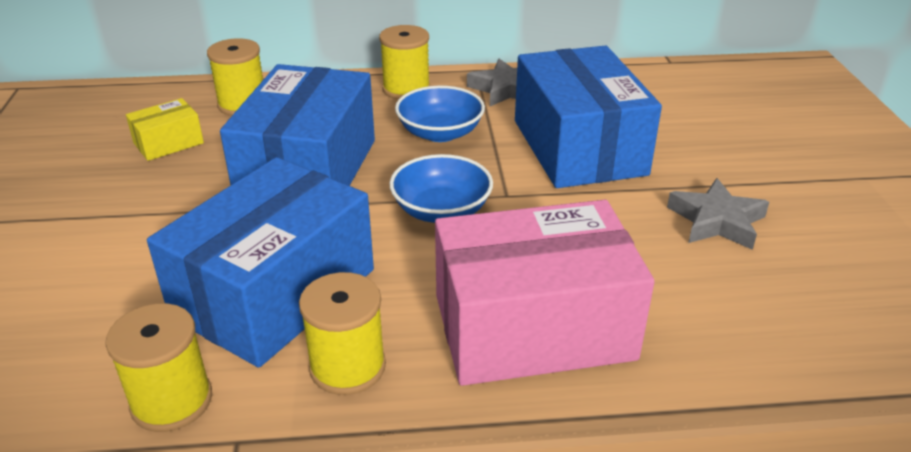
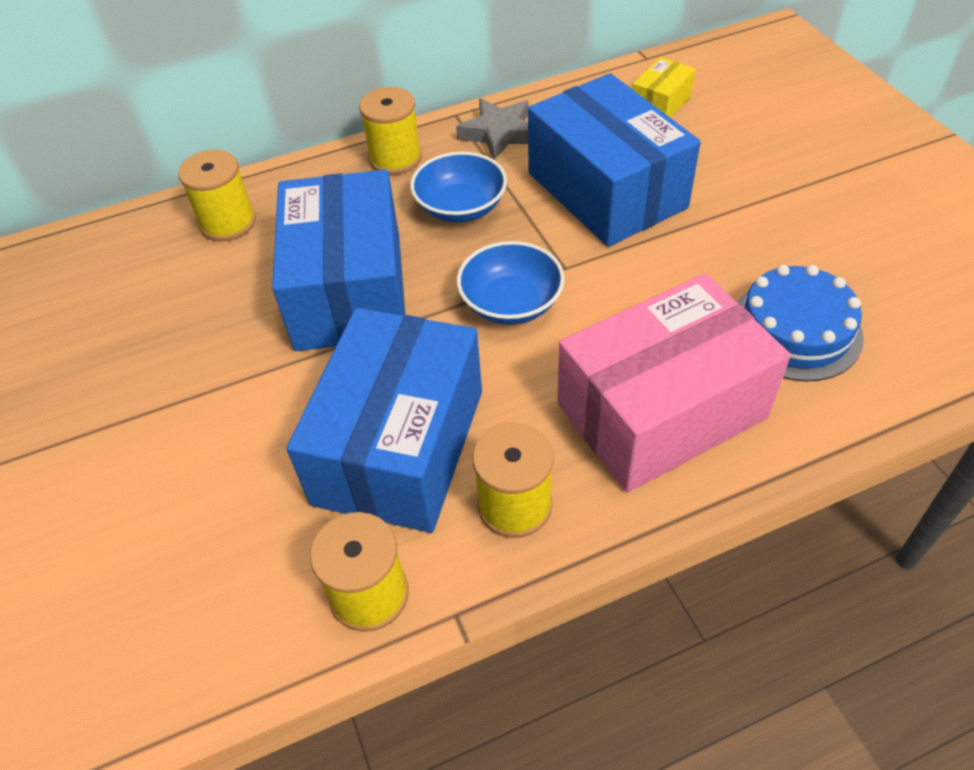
camera: 15 degrees left, 15 degrees up
yellow box [126,98,204,161] -> yellow box moved to [632,57,696,118]
grey star [667,178,769,250] -> none
none -> blue cake [737,265,864,381]

